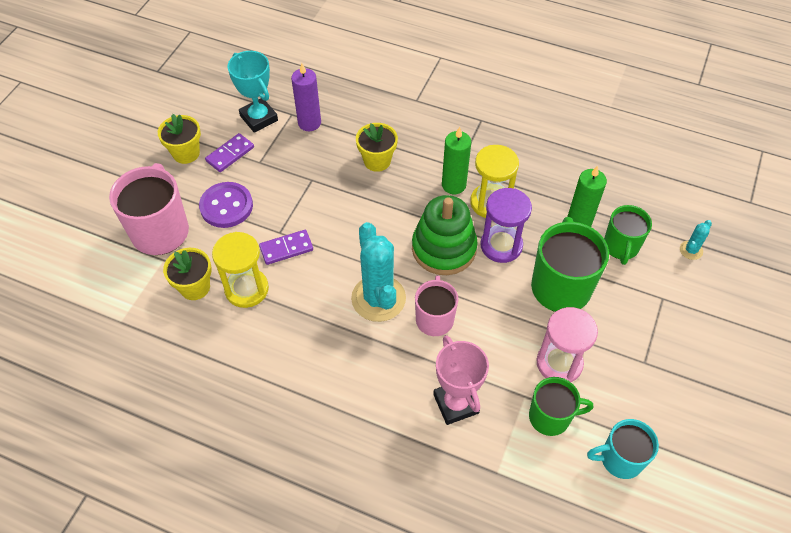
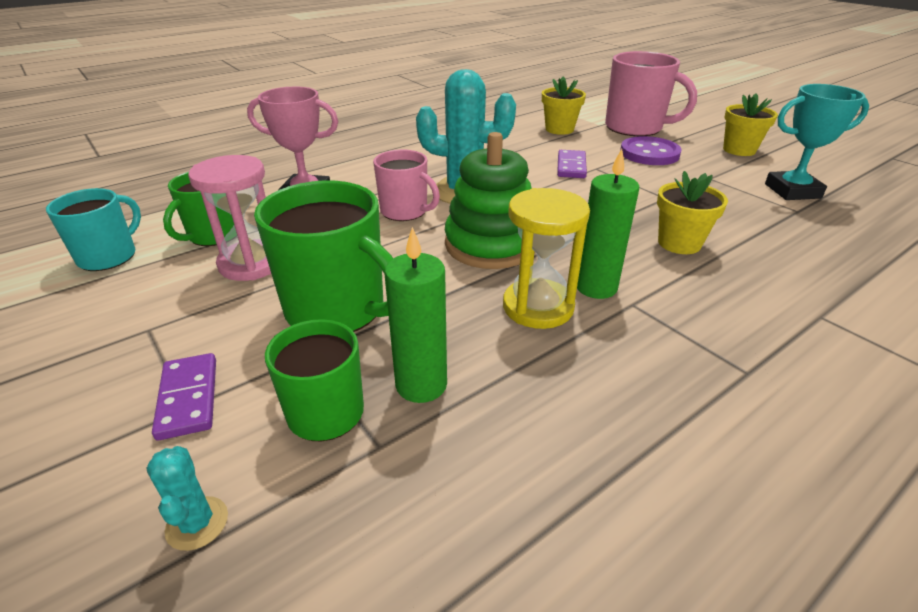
camera: 120 degrees right, 20 degrees down
purple domino [205,133,254,172] -> purple domino moved to [152,353,216,441]
yellow hourglass [212,232,269,308] -> none
purple candle [291,63,321,131] -> none
purple hourglass [481,188,532,263] -> none

